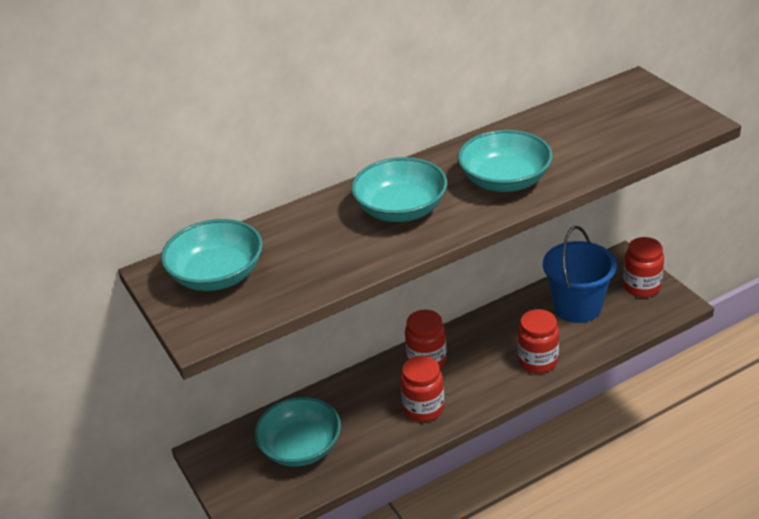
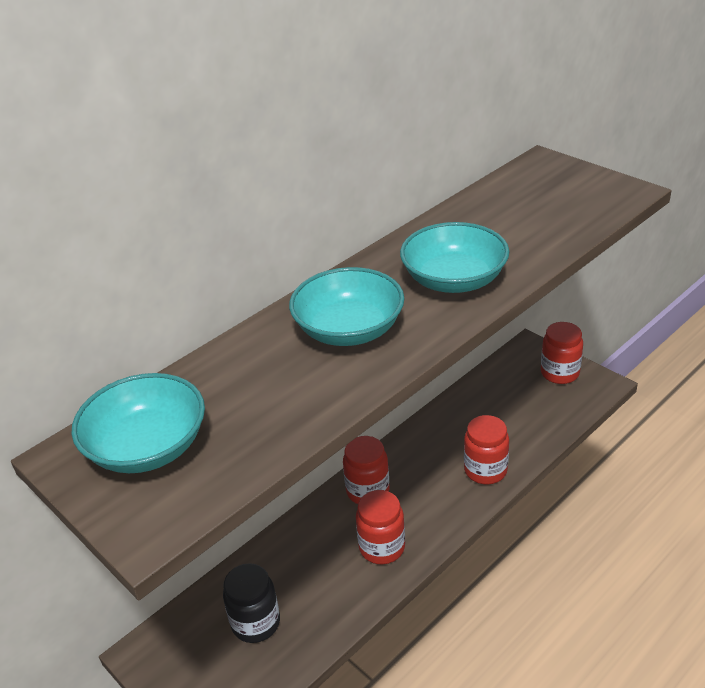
camera: 15 degrees left, 0 degrees up
turquoise bowl [254,397,341,467] -> black jar [223,563,280,643]
blue bucket [543,226,617,323] -> none

